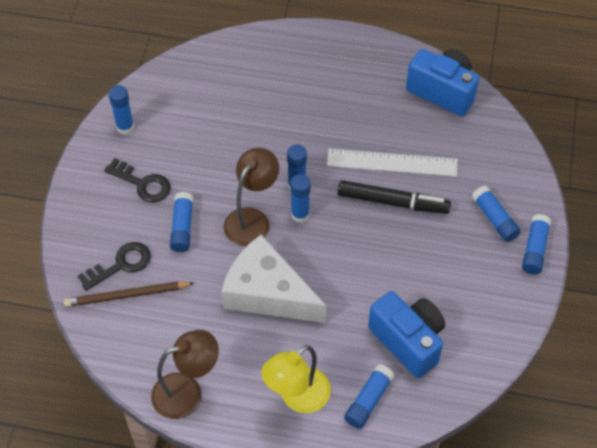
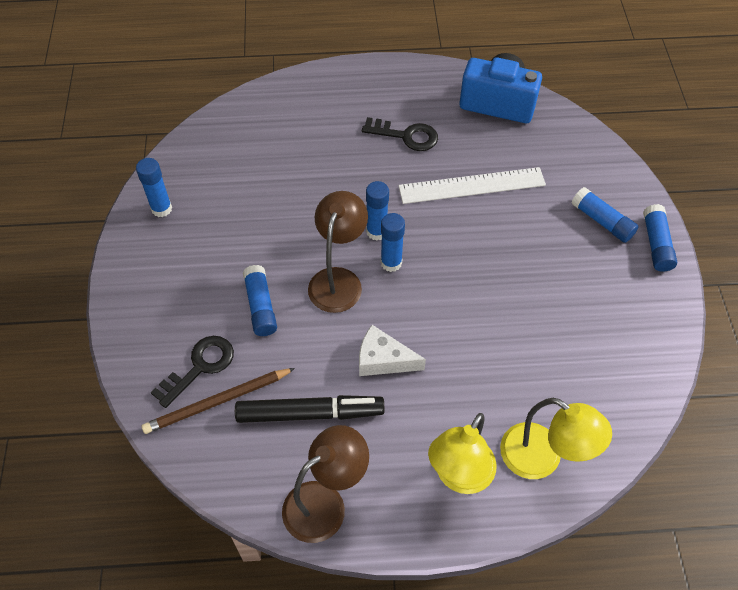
camera: 15 degrees left, 0 degrees up
black key [104,158,171,203] -> black key moved to [362,117,438,151]
white cheese [221,235,326,323] -> white cheese [359,325,426,376], size x0.53
black marker [337,180,451,214] -> black marker moved to [235,395,385,423]
blue glue stick [344,364,394,429] -> yellow lamp [500,398,612,479]
blue camera [368,291,445,378] -> none

